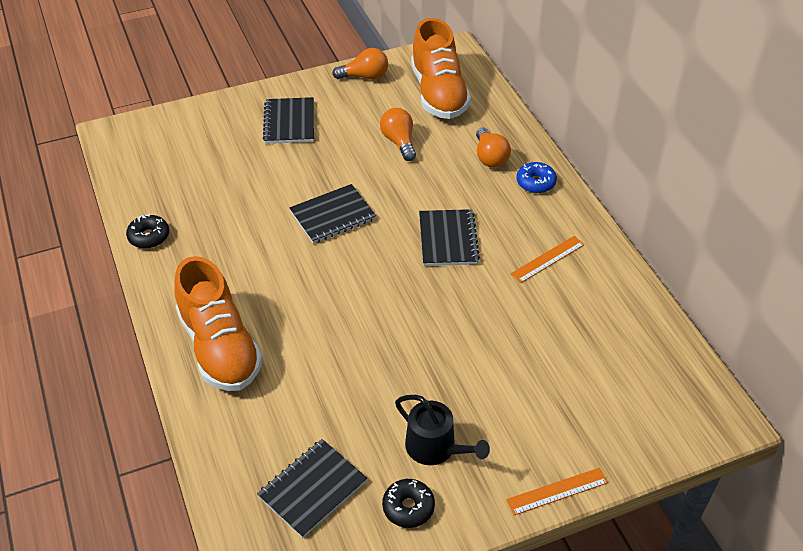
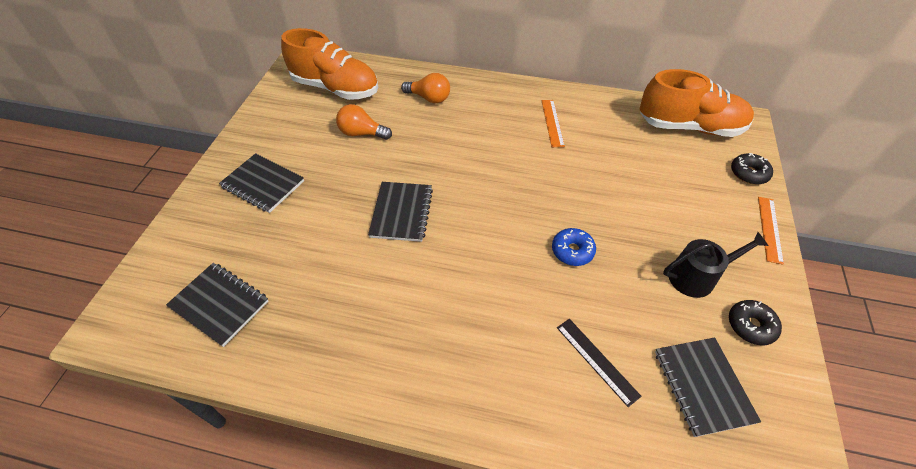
camera: 55 degrees left, 5 degrees up
black donut [126,214,169,249] -> black donut moved to [731,153,773,185]
orange shoe [174,256,263,391] -> orange shoe moved to [640,69,754,137]
orange light bulb [332,48,388,80] -> none
black notebook [419,209,480,266] -> black notebook moved to [166,263,269,347]
blue donut [517,162,557,193] -> blue donut moved to [552,228,596,266]
none -> black ruler [557,319,641,407]

